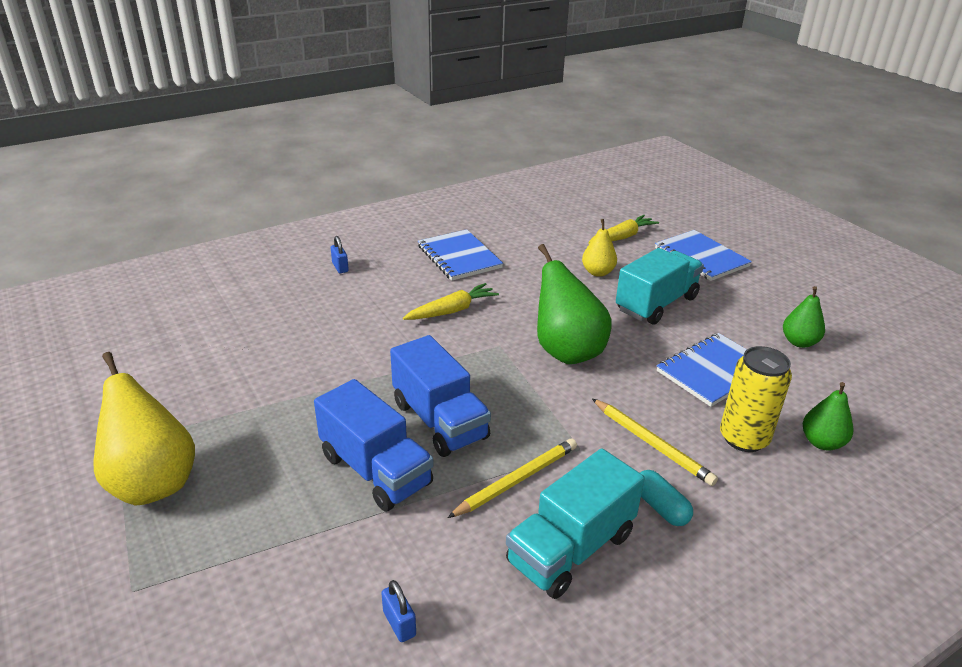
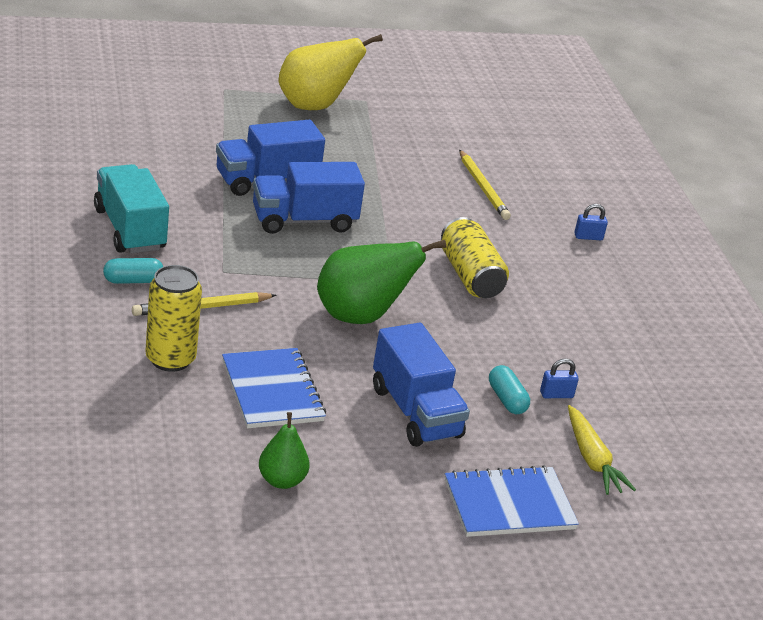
camera: 105 degrees right, 0 degrees up
blue padlock [381,580,416,642] -> blue padlock moved to [540,358,579,398]
yellow carrot [403,283,499,320] -> yellow can [441,217,509,298]
blue notebook [418,229,503,281] -> none
yellow pencil [447,438,577,518] -> yellow pencil moved to [459,149,511,220]
yellow pear [582,219,617,277] -> turquoise capsule [489,365,530,414]
turquoise truck [616,248,704,325] -> blue truck [373,323,470,447]
green pear [803,382,853,450] -> none

